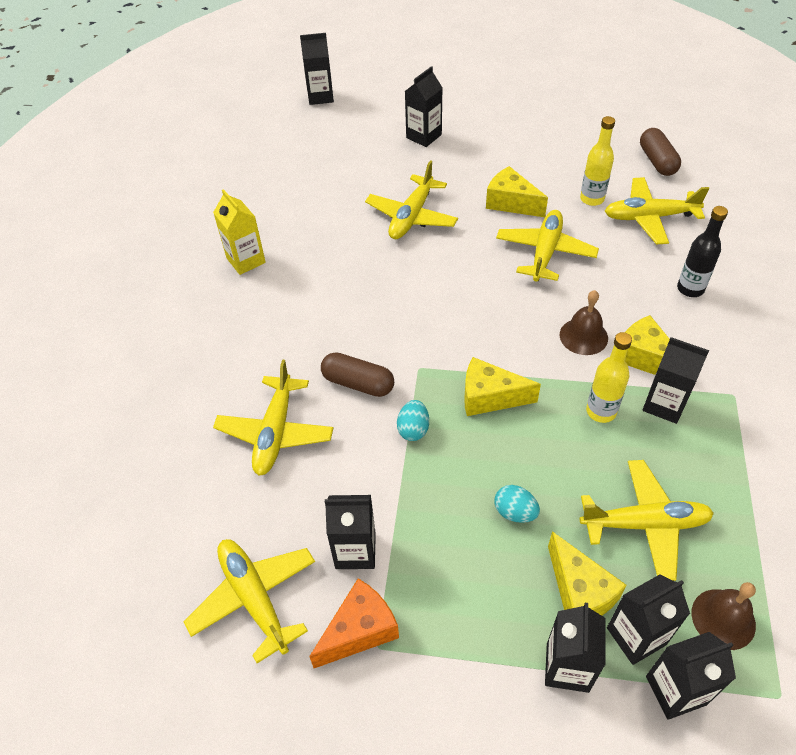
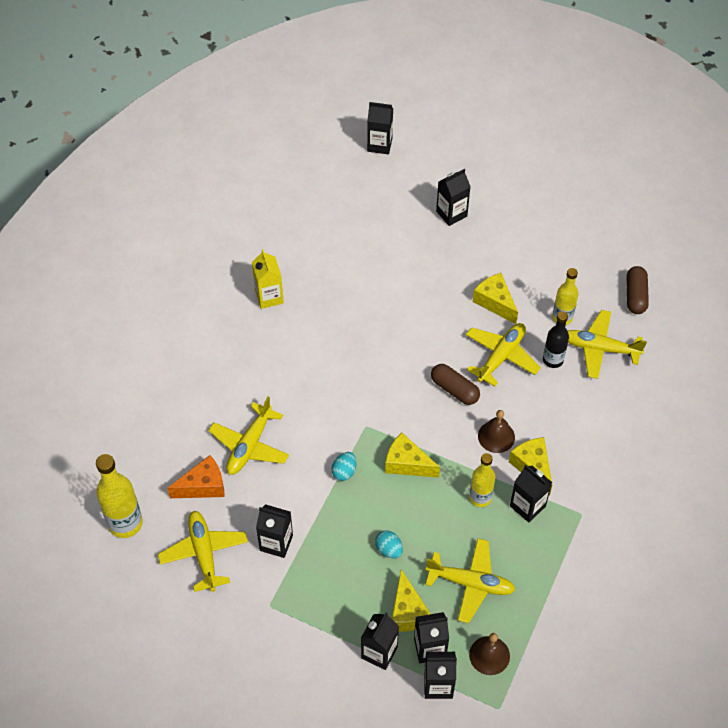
camera: 15 degrees right, 5 degrees up
orange cheese [309,578,399,668] -> orange cheese moved to [167,455,225,498]
brown capsule [321,352,394,397] -> brown capsule moved to [431,364,480,405]
yellow plane [365,160,458,239] -> none
black bottle [677,206,728,297] -> black bottle moved to [543,311,569,368]
none -> yellow bottle [96,454,143,538]

